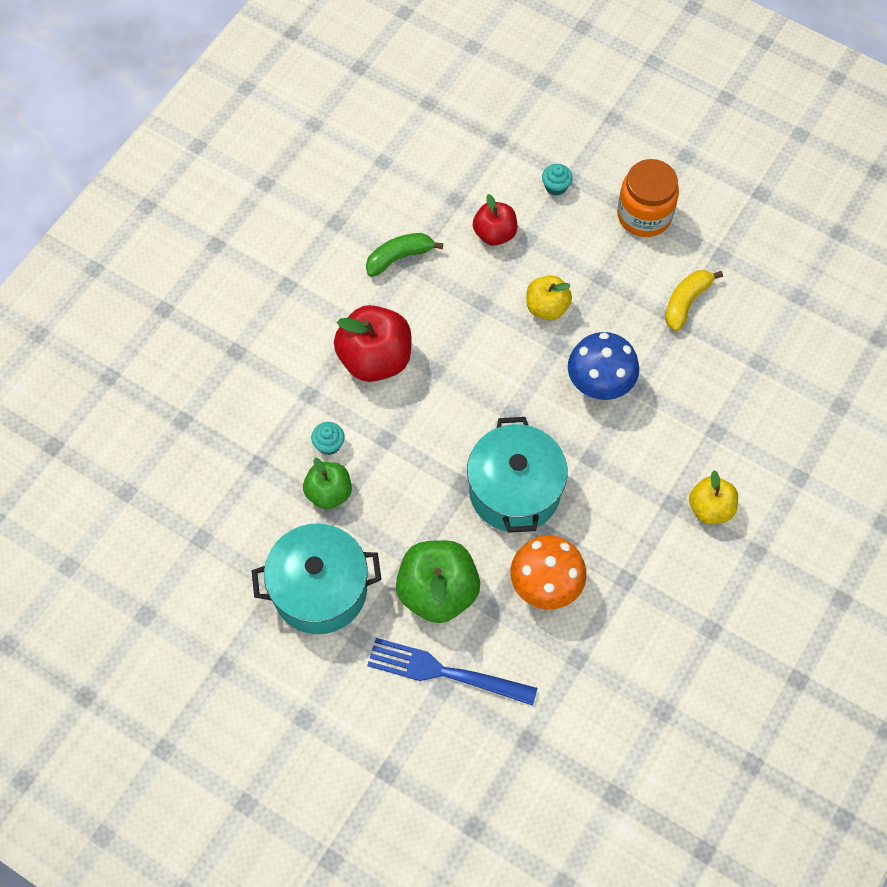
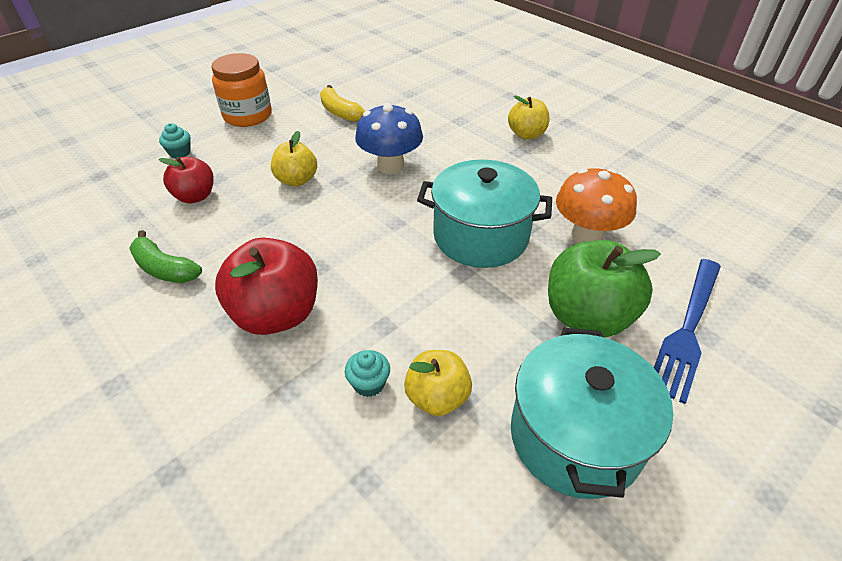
camera: 75 degrees left, 20 degrees down
green apple [303,458,352,510] -> yellow apple [404,350,472,416]
green banana [366,233,443,277] -> green banana turned 45 degrees counterclockwise [129,230,202,283]

